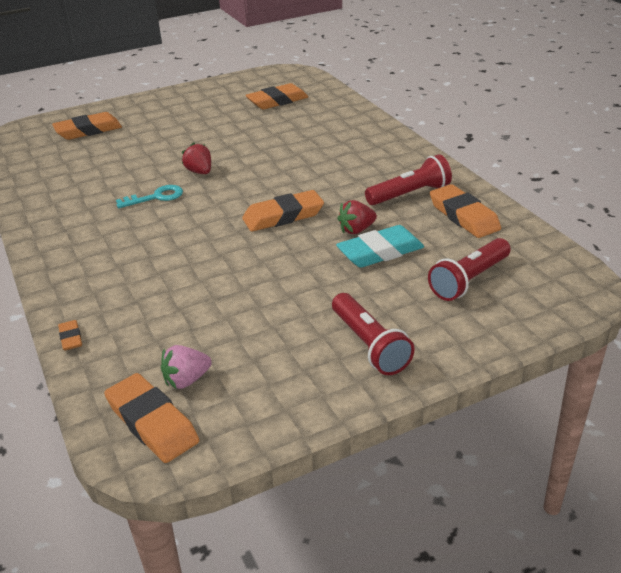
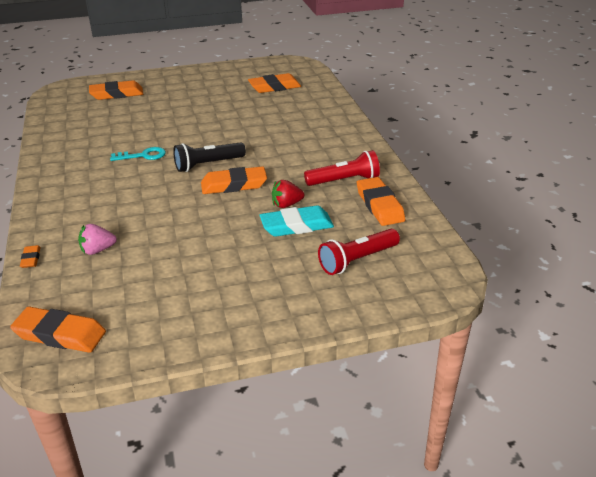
camera: 10 degrees right, 0 degrees up
orange eraser [104,373,199,463] -> orange eraser turned 45 degrees counterclockwise [10,307,106,353]
pink strawberry [161,345,212,389] -> pink strawberry moved to [78,224,117,255]
red strawberry [182,142,211,174] -> none
red flashlight [332,293,415,375] -> none
none -> black flashlight [173,142,246,172]

